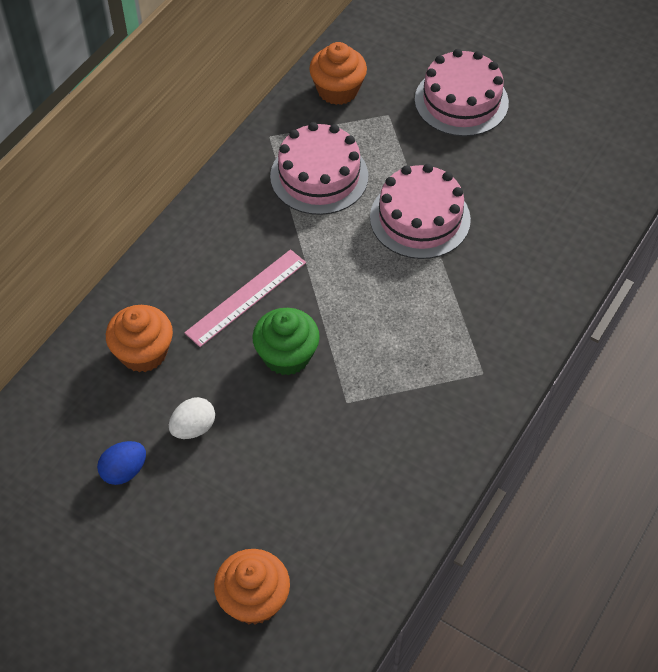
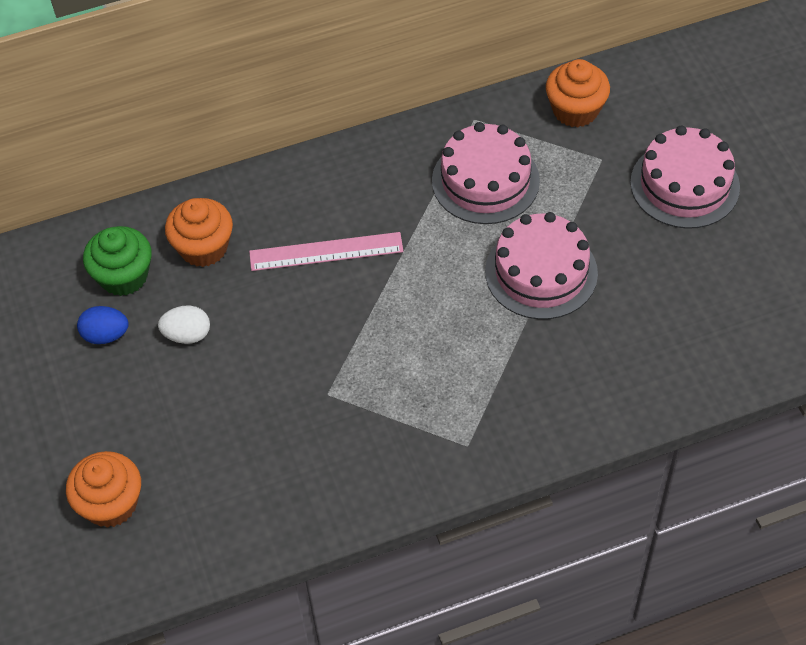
camera: 40 degrees right, 0 degrees up
green cupcake [252,308,320,376] -> green cupcake moved to [83,226,152,296]

